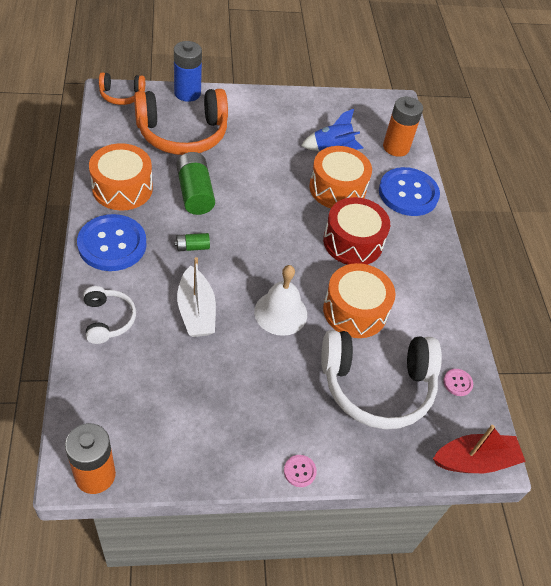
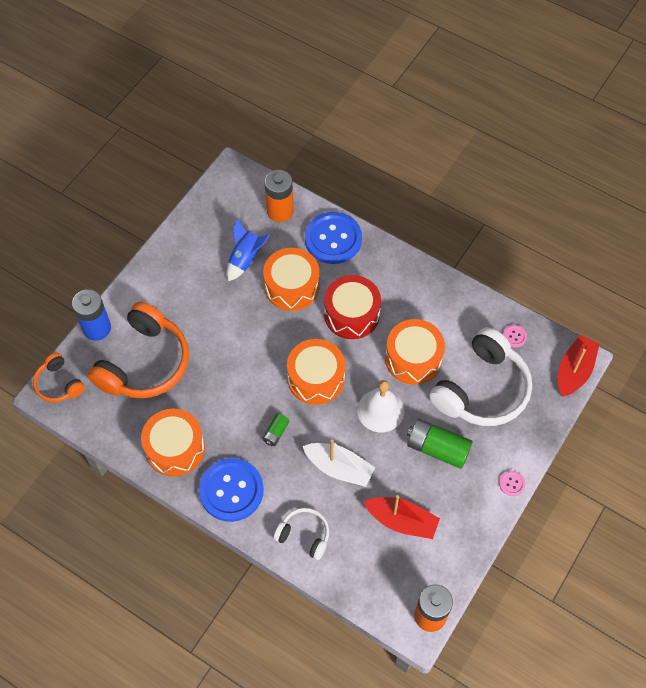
camera: 45 degrees left, 10 degrees up
orange headphones [99,72,145,105] -> orange headphones turned 105 degrees clockwise [33,353,85,402]
green battery [176,152,215,215] -> green battery moved to [407,419,473,469]
none -> orange drum [287,339,345,405]
none -> red boat [364,495,440,539]

